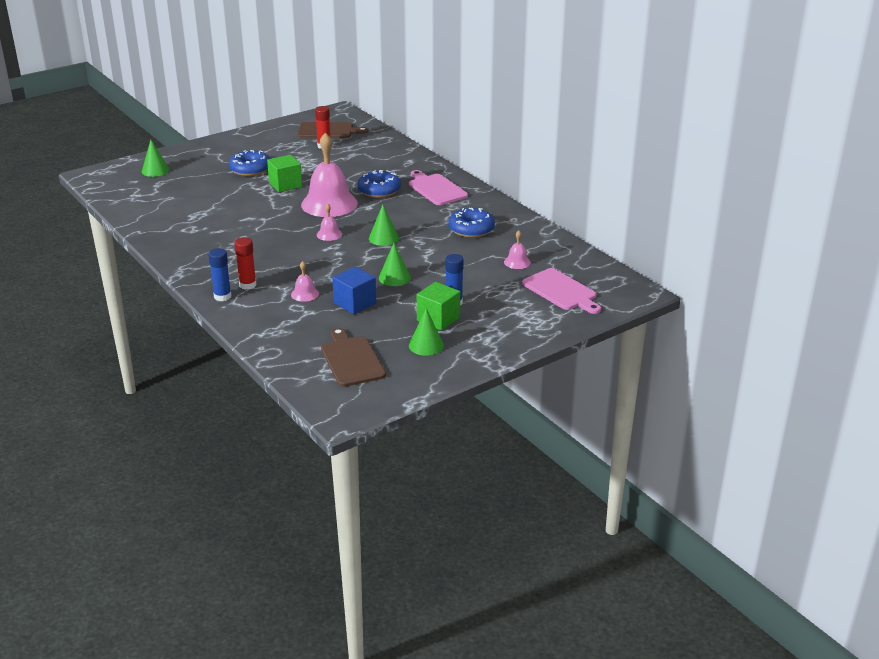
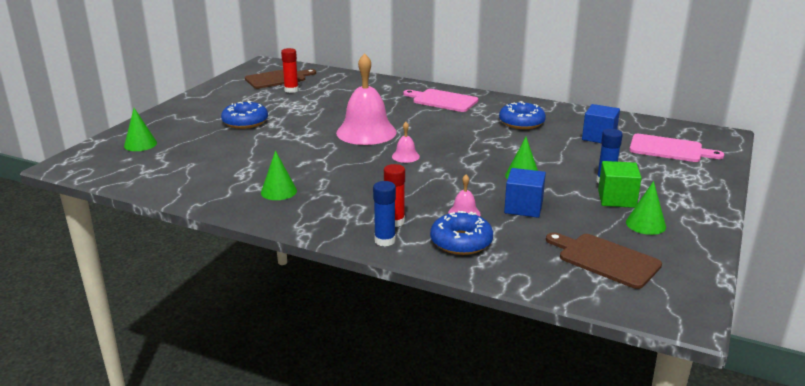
camera: 30 degrees left, 5 degrees down
green cube [267,155,302,192] -> none
blue donut [357,170,401,198] -> blue donut moved to [430,211,493,255]
green cone [369,205,399,246] -> green cone moved to [261,151,297,200]
pink bell [504,230,531,269] -> blue cube [582,104,620,143]

